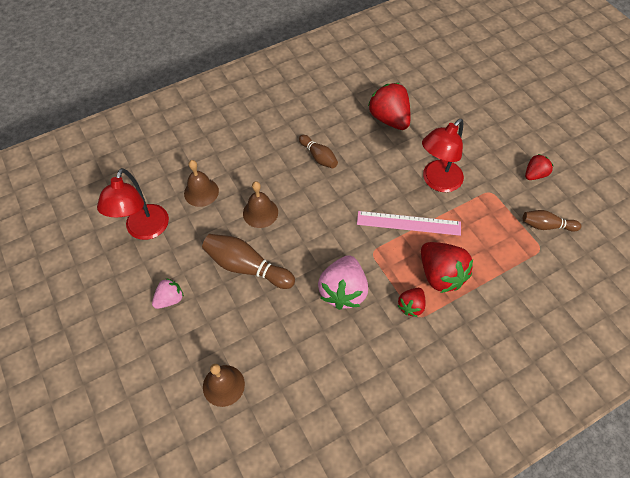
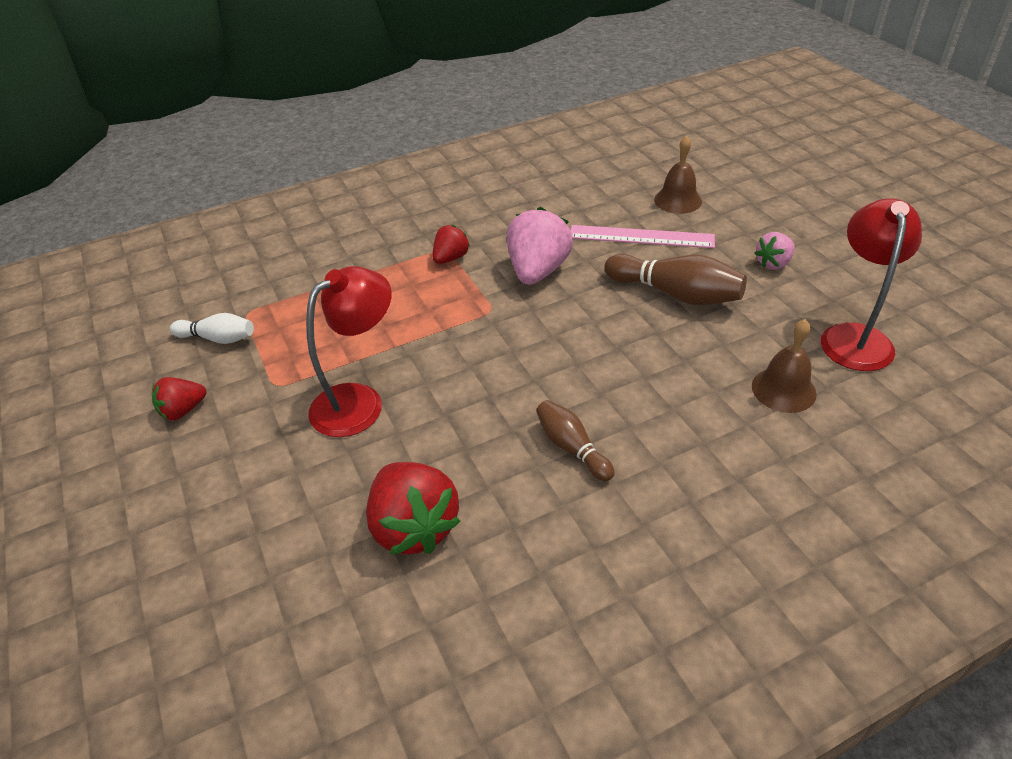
camera: 175 degrees left, 15 degrees down
brown bell [243,181,278,228] -> none
pink ruler [357,211,461,236] -> pink ruler moved to [571,225,715,248]
red strawberry [421,242,473,293] -> none
brown bowling pin [523,210,581,232] -> white bowling pin [170,313,254,344]

